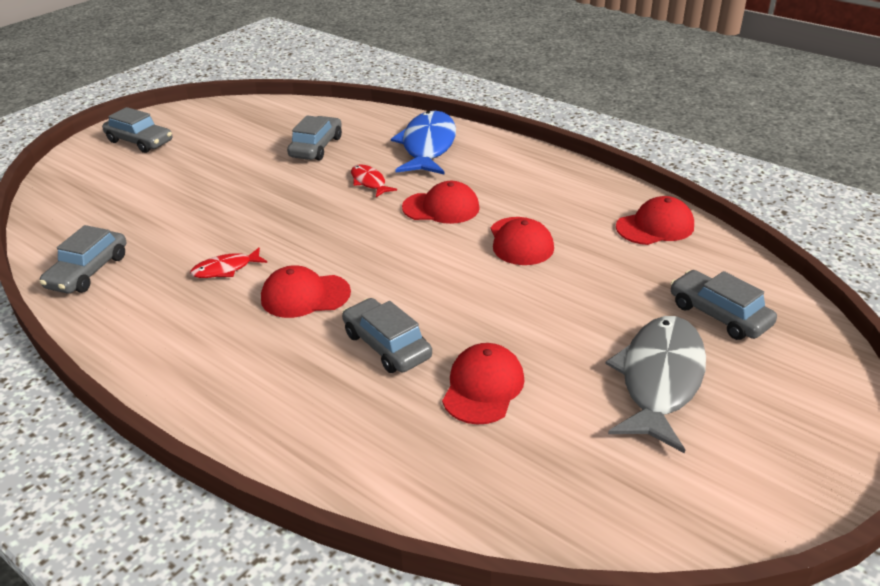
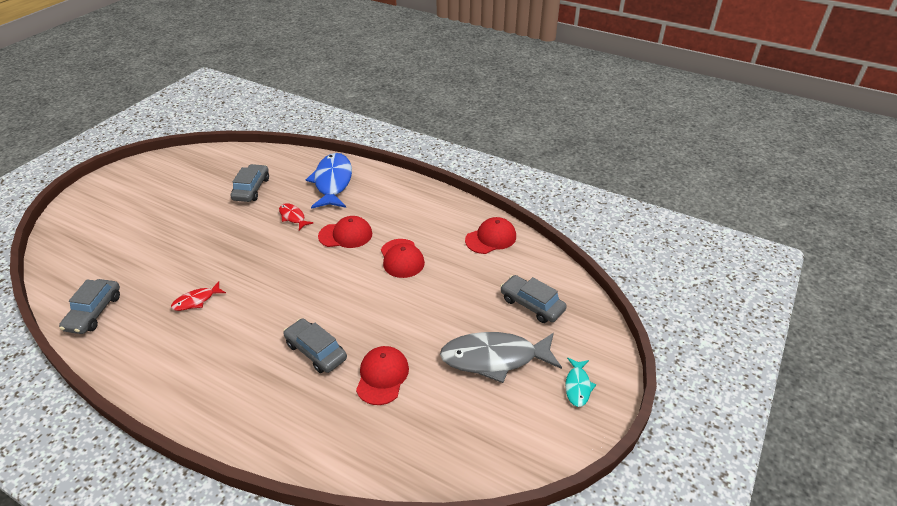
camera: 10 degrees left, 5 degrees up
grey car [102,107,172,153] -> none
red cap [261,265,351,318] -> none
grey fish [605,316,706,454] -> grey fish turned 105 degrees counterclockwise [440,332,562,383]
none -> turquoise fish [565,358,596,407]

